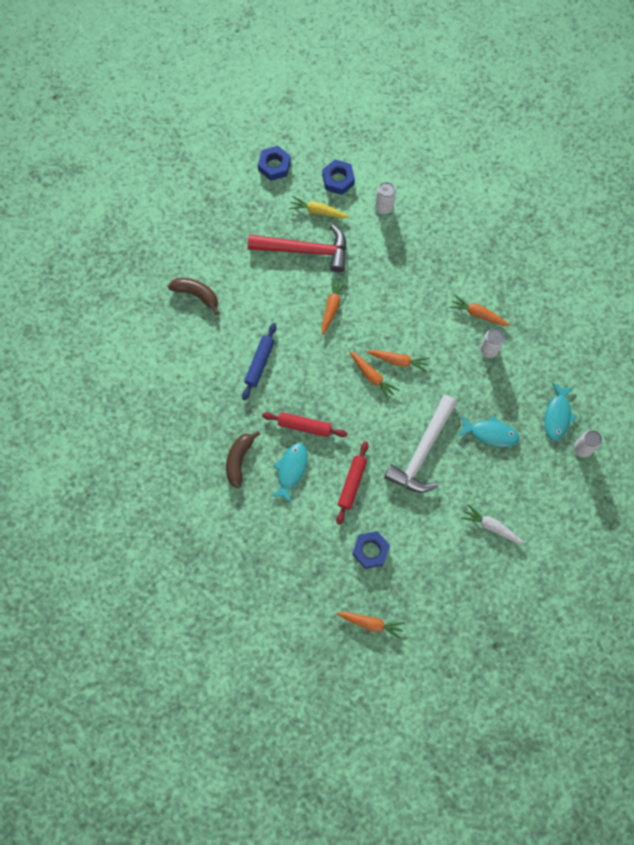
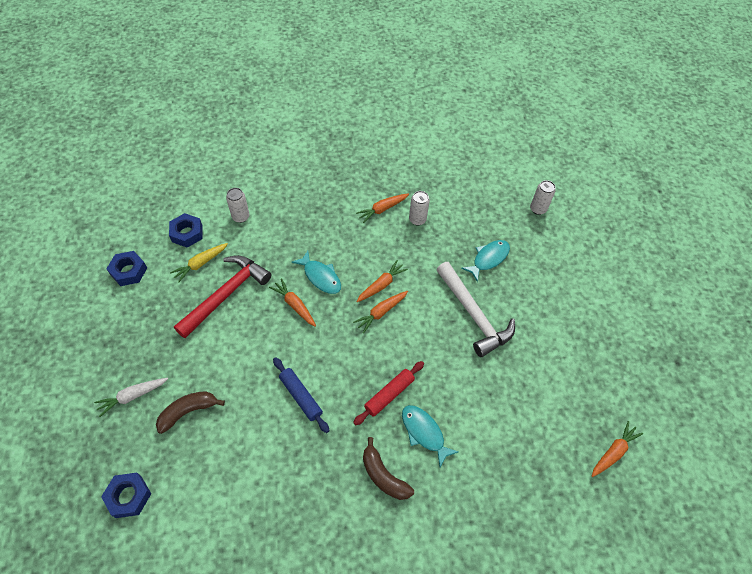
camera: 60 degrees left, 15 degrees down
red rolling pin [336,441,368,525] -> none
orange carrot [350,351,400,401] -> orange carrot turned 150 degrees clockwise [353,291,408,333]
blue nut [352,531,390,569] -> blue nut moved to [101,473,151,518]
white carrot [461,504,525,544] -> white carrot moved to [94,378,168,417]
turquoise fish [544,382,576,441] -> turquoise fish moved to [291,251,341,294]

